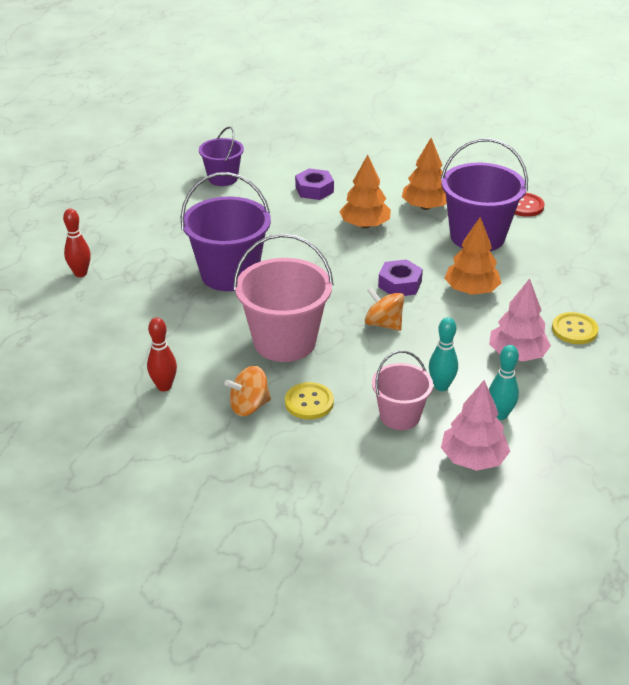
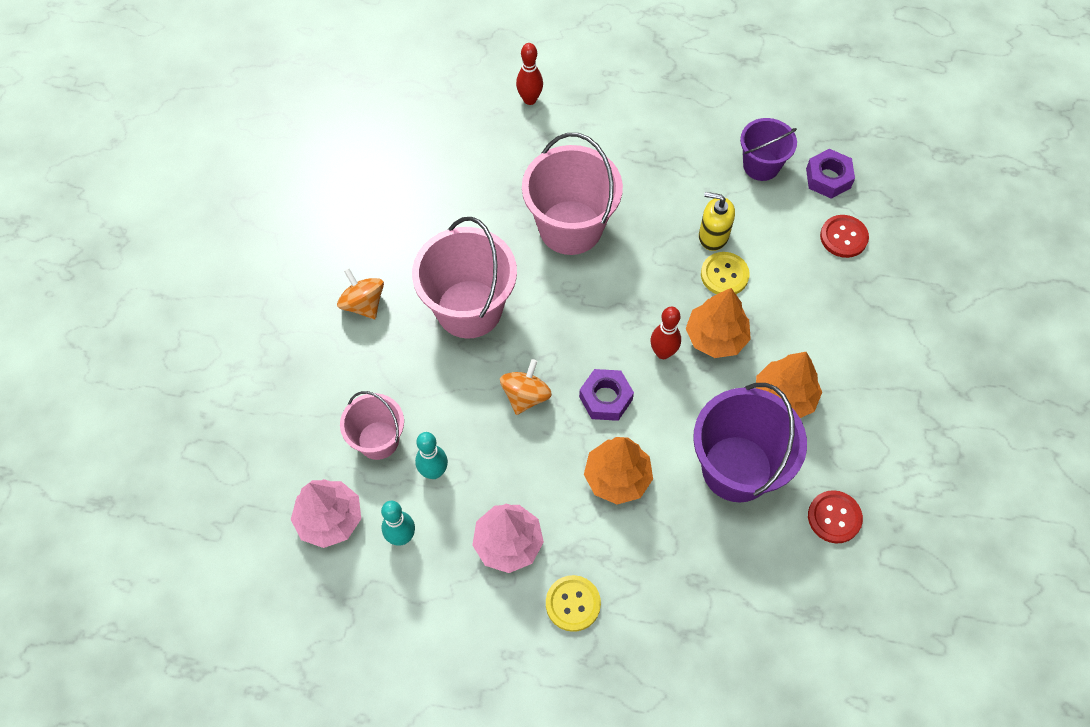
camera: 75 degrees right, 25 degrees up
red bowling pin [147,317,177,391] -> red bowling pin moved to [651,307,681,359]
purple bucket [181,172,271,291] -> pink bucket [522,133,623,255]
yellow button [285,382,334,420] -> yellow button moved to [701,252,750,294]
purple nut [295,168,334,200] -> purple nut moved to [806,149,855,199]
none -> yellow soap dispenser [699,192,735,251]
none -> red button [820,215,869,258]

